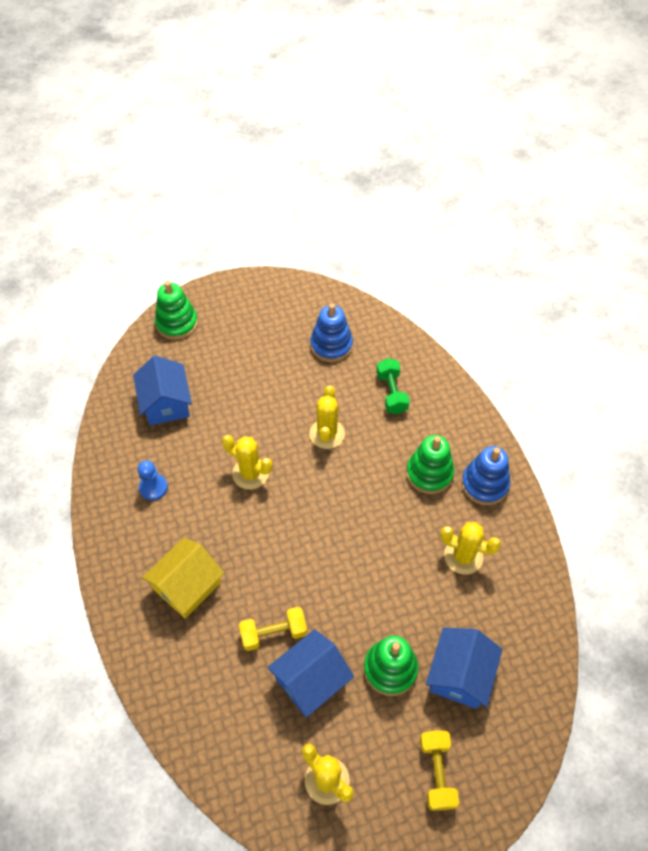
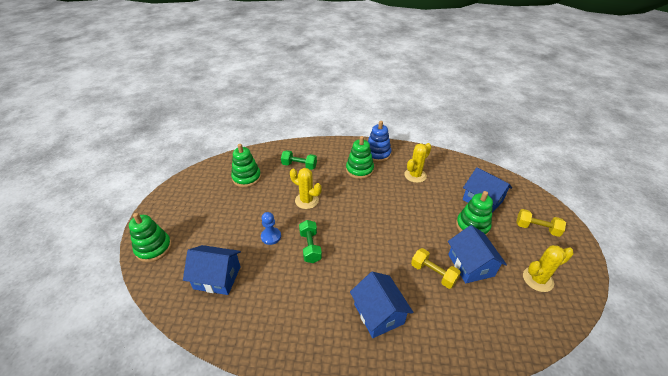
camera: 65 degrees left, 15 degrees down
blue pawn [138,460,168,501] -> blue pawn moved to [261,212,281,245]
yellow house [142,538,224,619] -> blue house [350,272,414,338]
yellow cactus [222,435,272,490] -> green dumbbell [299,220,322,263]
yellow dumbbell [239,607,307,651] -> yellow dumbbell turned 60 degrees counterclockwise [411,248,461,289]
blue stacking toy [310,304,353,362] -> green stacking toy [231,144,261,187]

